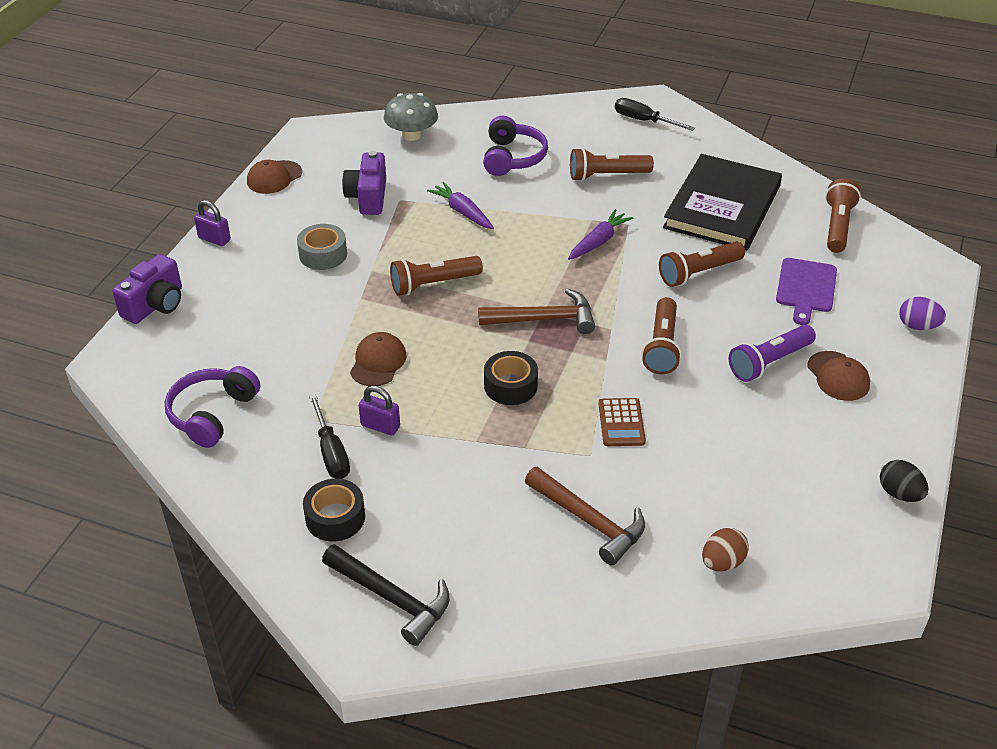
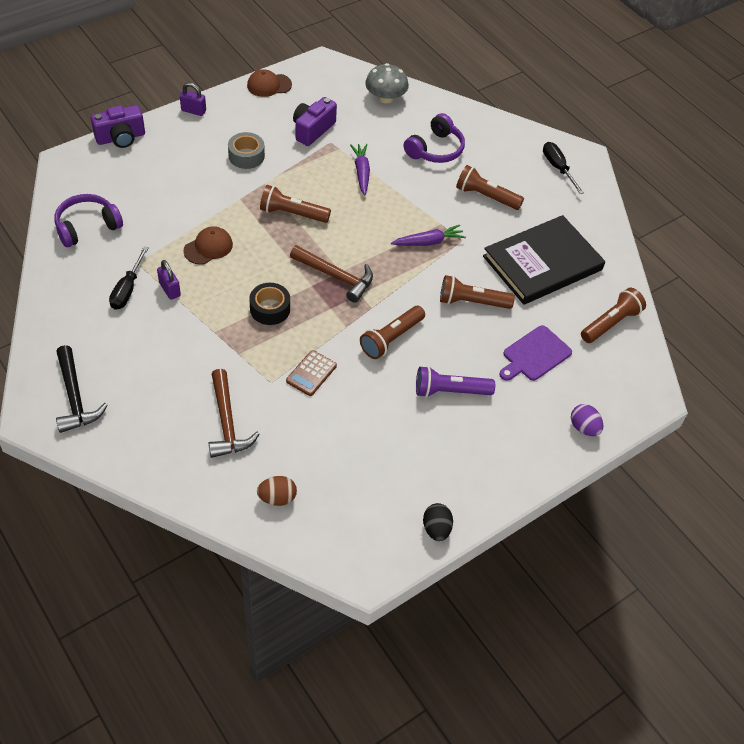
camera: 30 degrees right, 10 degrees up
purple padlock [194,200,231,246] -> purple padlock turned 45 degrees counterclockwise [180,82,206,116]
black tape [303,479,365,541] -> none
brown cap [807,351,870,401] -> none

